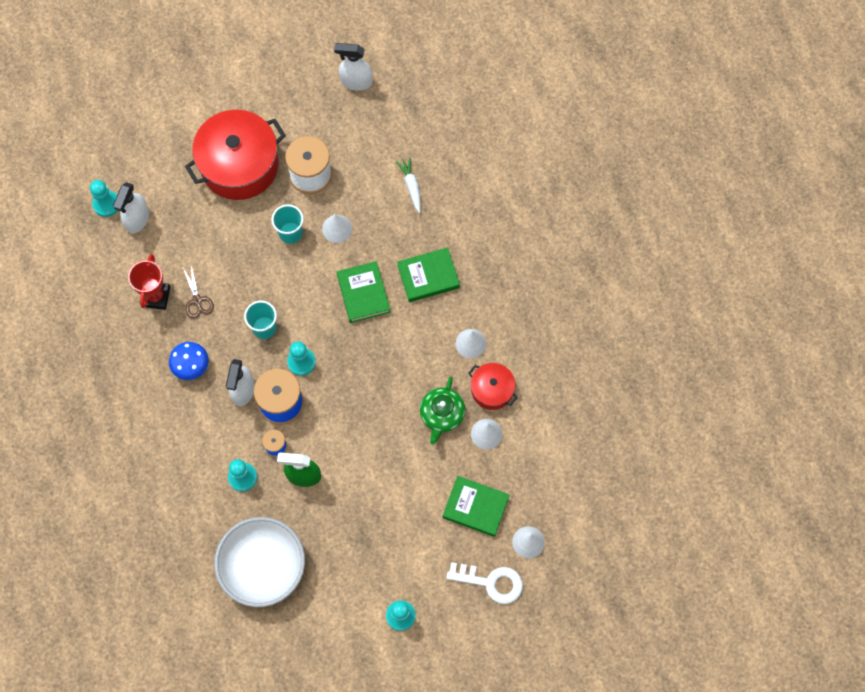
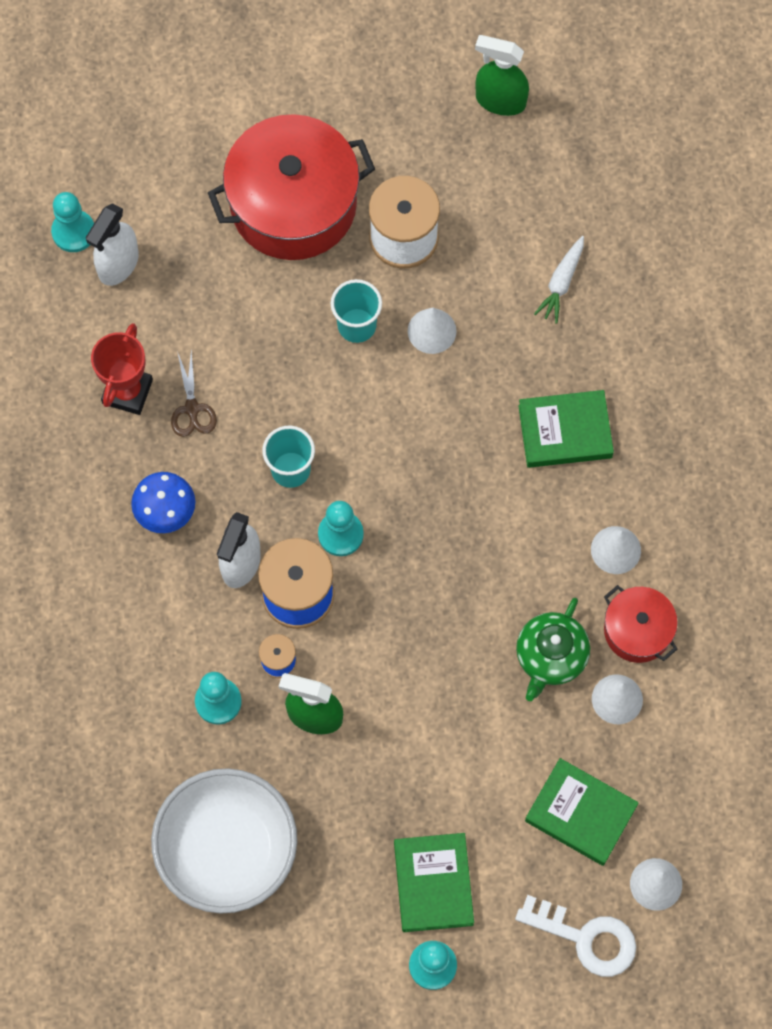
camera: 10 degrees right, 0 degrees up
white spray bottle [334,43,372,91] -> green spray bottle [475,35,529,116]
green book [337,261,390,323] -> green book moved to [394,833,474,932]
white carrot [396,157,421,213] -> white carrot turned 150 degrees counterclockwise [534,236,584,323]

